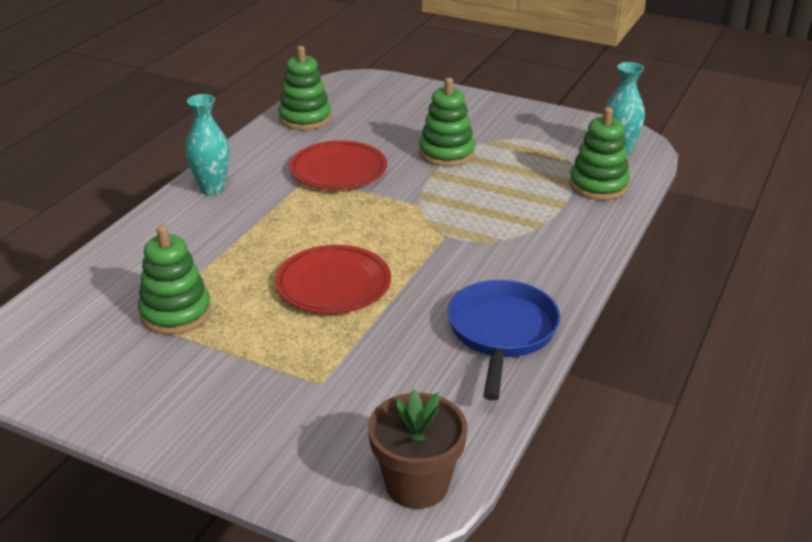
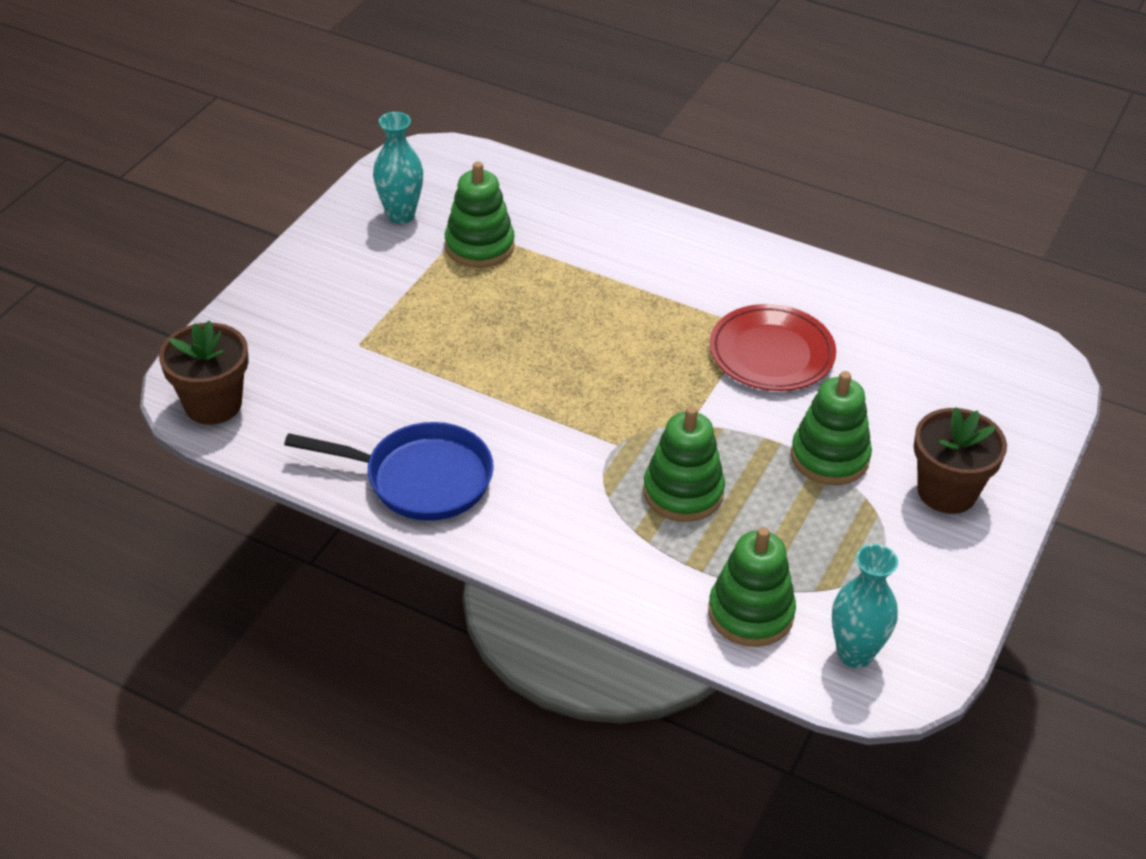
camera: 90 degrees right, 10 degrees up
turquoise vase [185,94,229,195] -> turquoise vase moved to [373,112,423,224]
red plate [275,245,391,314] -> none
green stacking toy [278,46,331,130] -> green stacking toy moved to [643,406,725,522]
none -> brown flower pot [914,407,1007,514]

